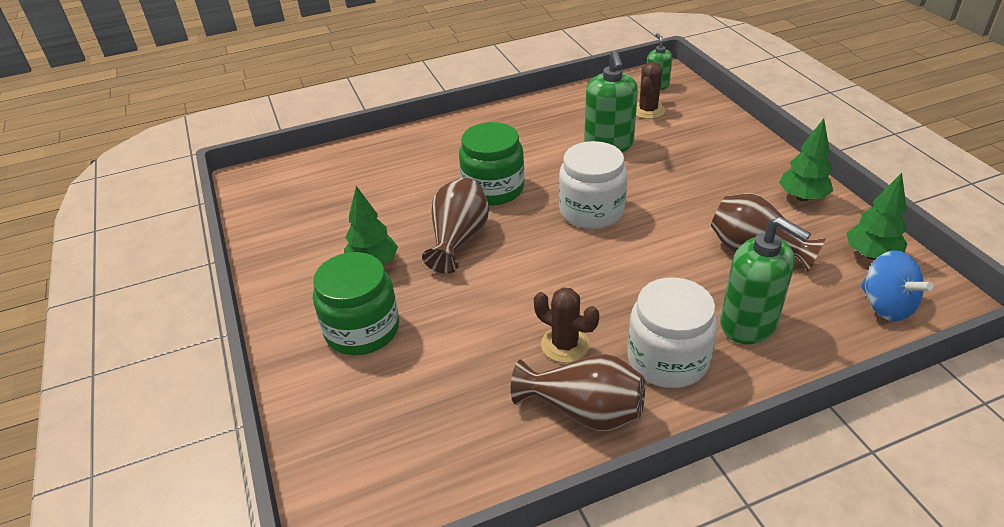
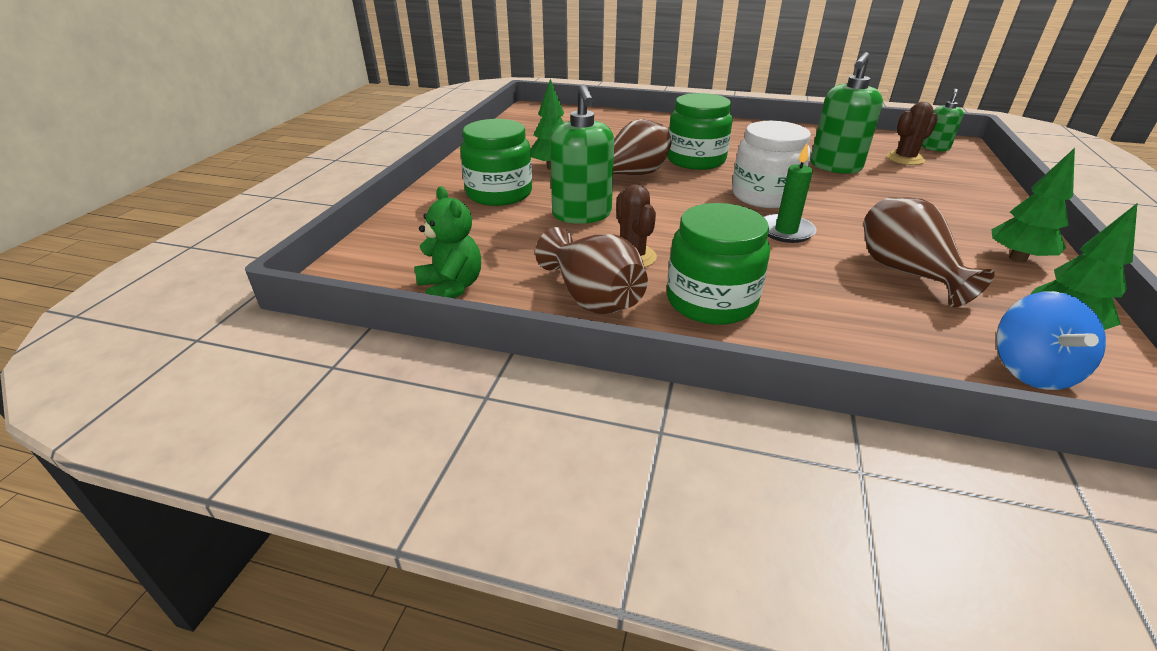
camera: 35 degrees right, 5 degrees down
white jar [627,277,718,388] -> green jar [667,203,770,325]
green soap dispenser [720,217,811,344] -> green soap dispenser moved to [550,84,614,224]
none -> green teddy bear [415,186,481,298]
none -> green candle [764,143,817,243]

